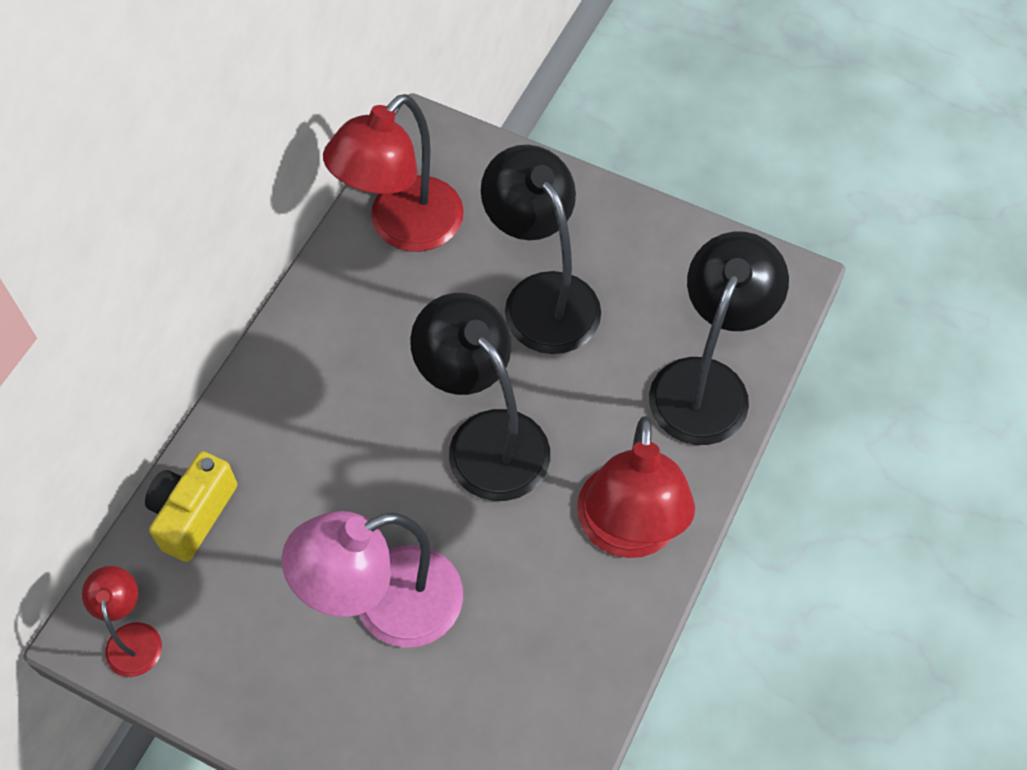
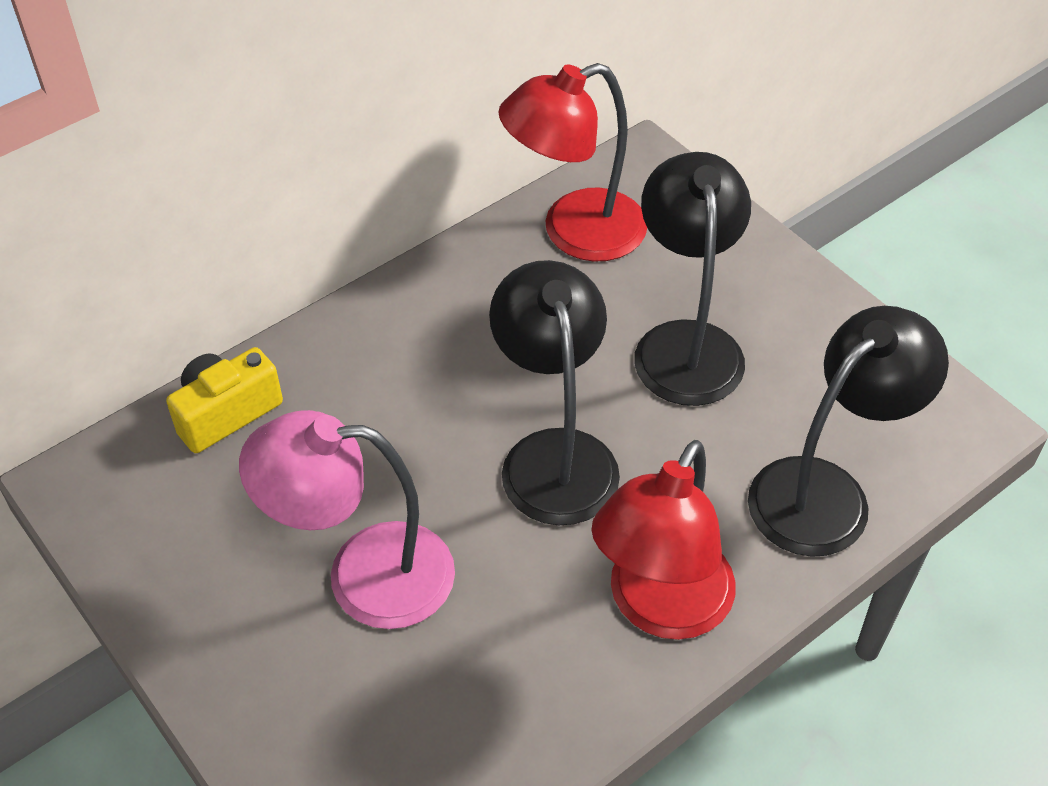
camera: 25 degrees right, 10 degrees down
red lamp [82,566,162,677] -> none

